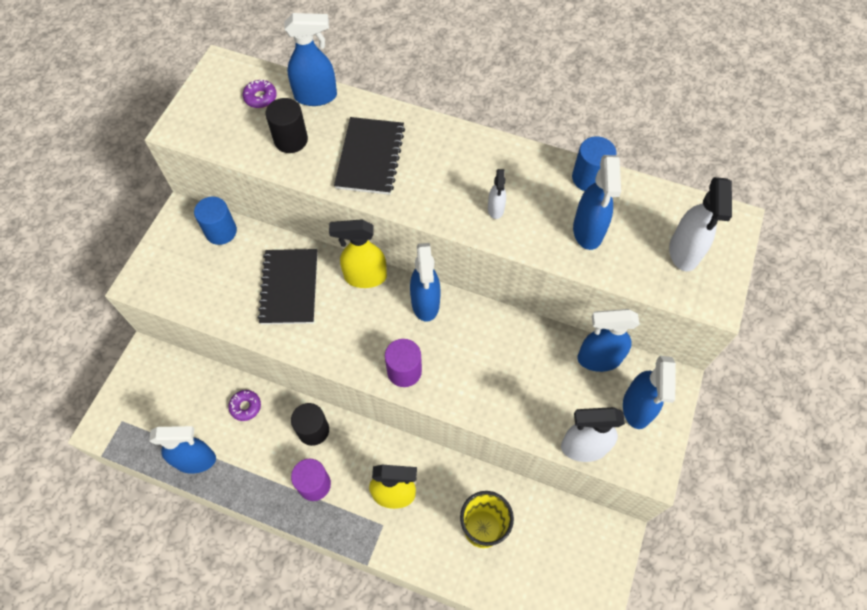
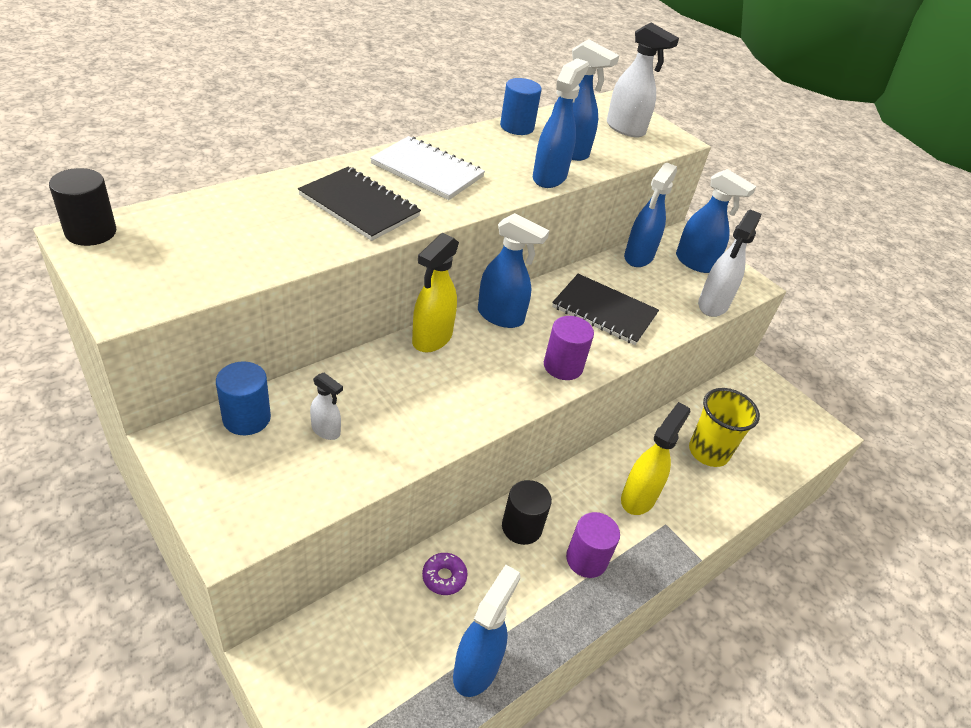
camera: 65 degrees left, 20 degrees down
purple donut [243,80,277,108] -> none
black notebook [258,249,318,325] -> black notebook moved to [552,274,659,345]
black cylinder [265,98,308,153] -> black cylinder moved to [49,168,116,246]
blue spray bottle [284,13,337,106] -> blue spray bottle moved to [533,58,589,188]
white spray bottle [488,169,506,219] -> white spray bottle moved to [310,373,343,440]
none -> white notebook [370,136,485,200]

